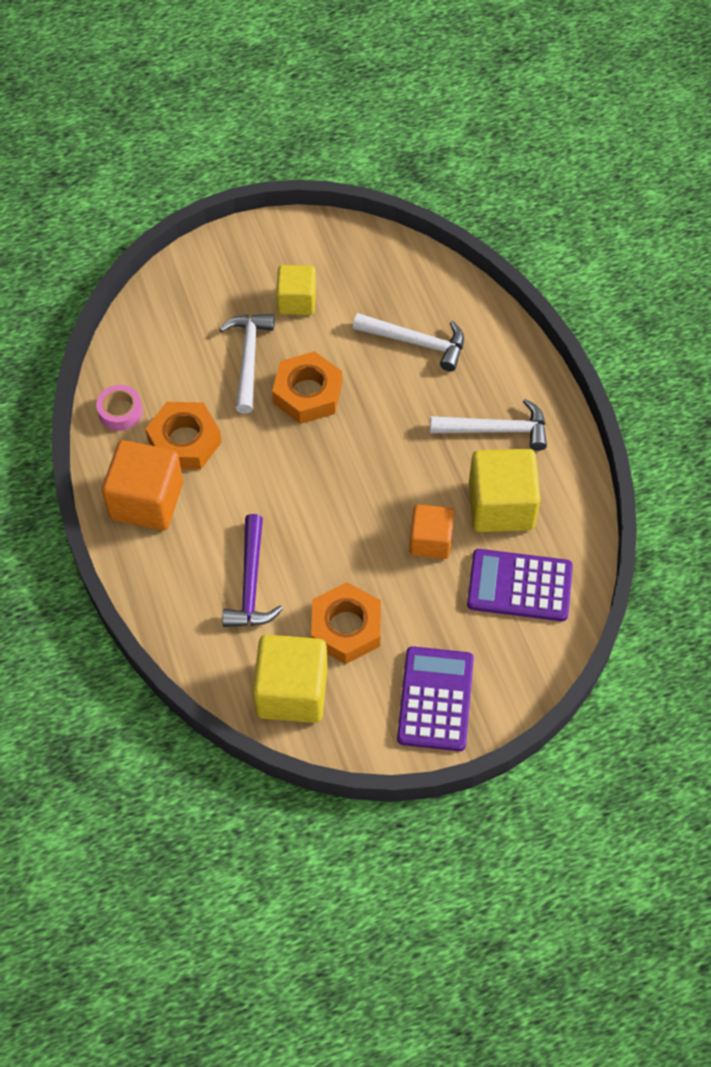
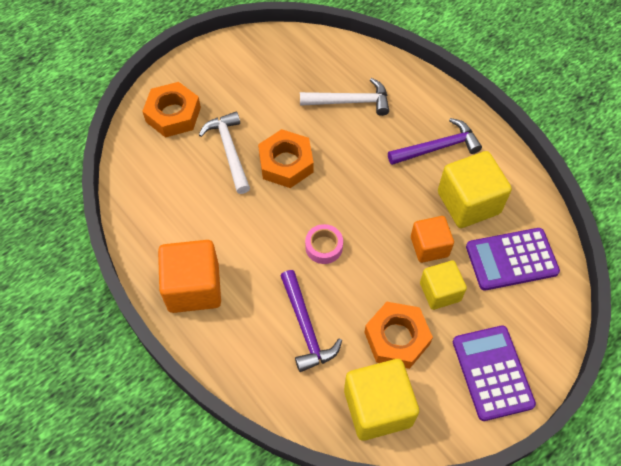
camera: 20 degrees left, 0 degrees up
pink tape [96,385,142,431] -> pink tape moved to [305,224,343,264]
orange nut [145,402,222,470] -> orange nut moved to [142,82,201,138]
yellow cube [276,265,316,315] -> yellow cube moved to [420,260,467,310]
white hammer [430,399,547,451] -> purple hammer [388,118,482,165]

